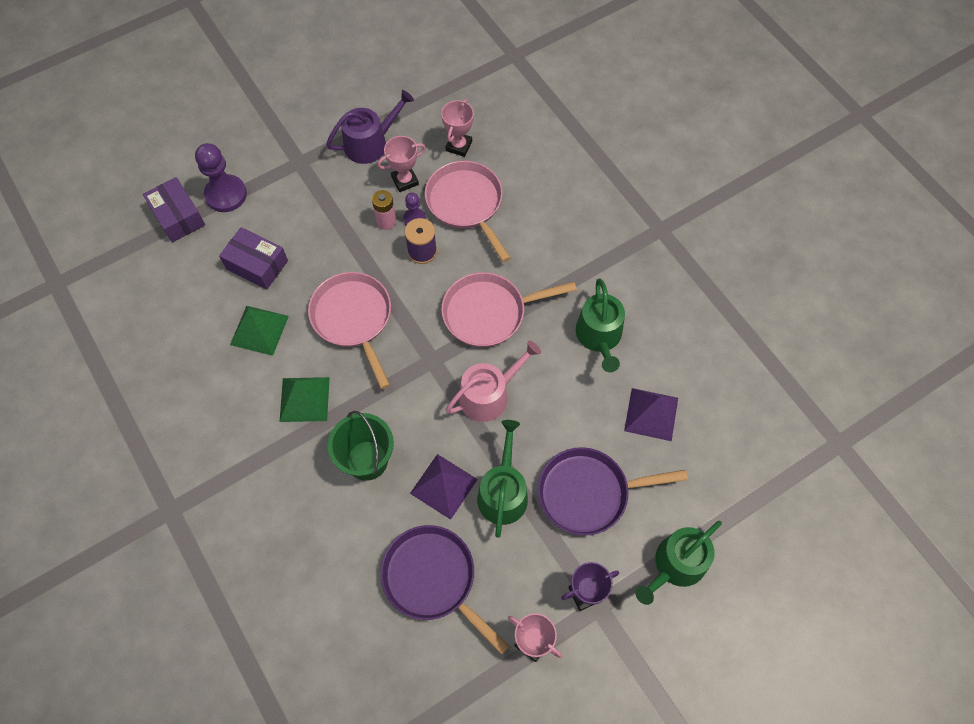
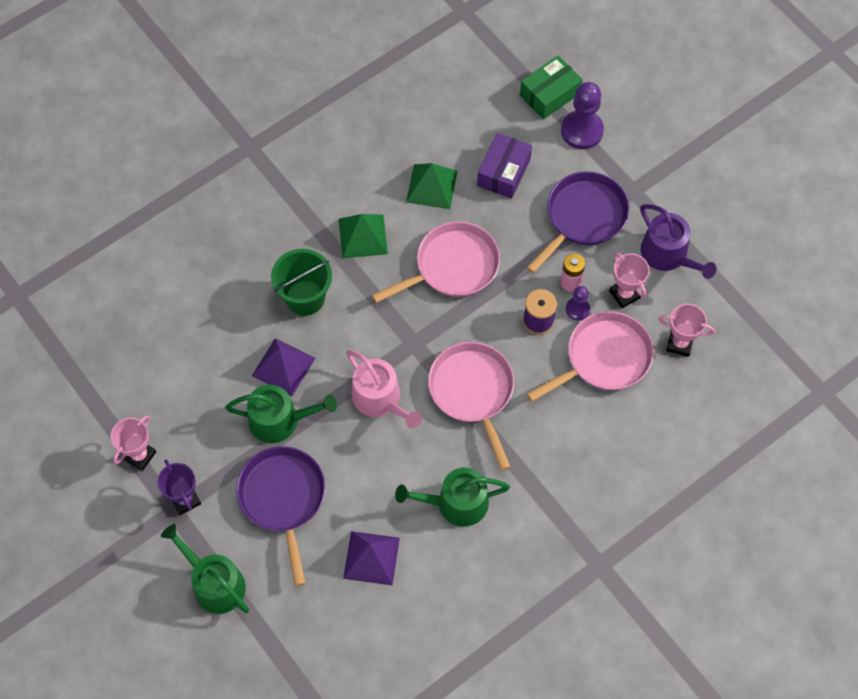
camera: 85 degrees right, 0 degrees up
purple box [143,177,205,243] -> green box [520,55,583,119]
purple pan [380,525,510,655] -> purple pan moved to [526,172,629,273]

